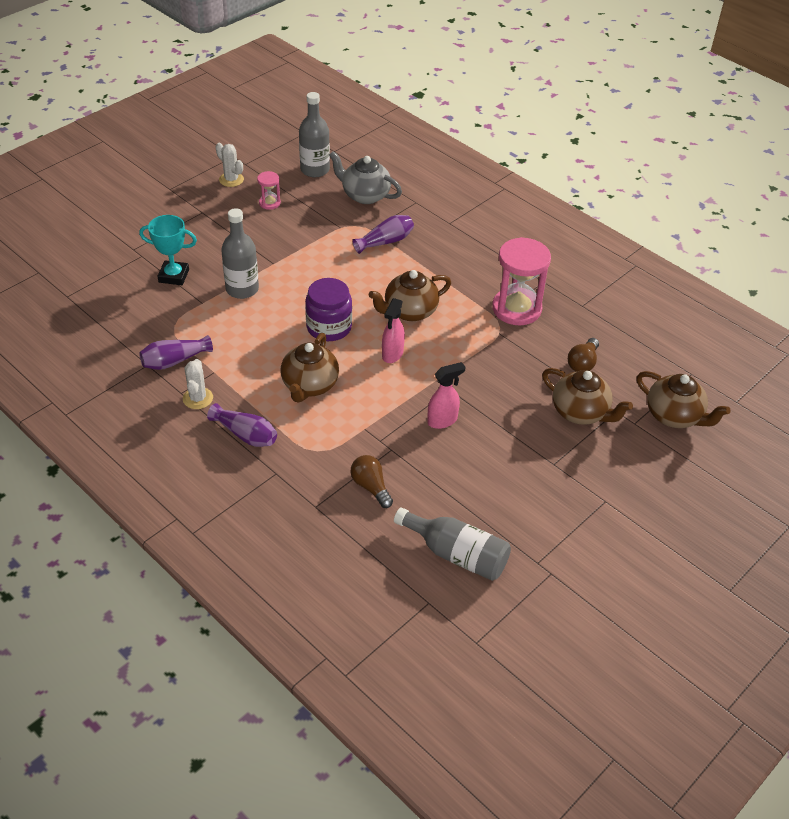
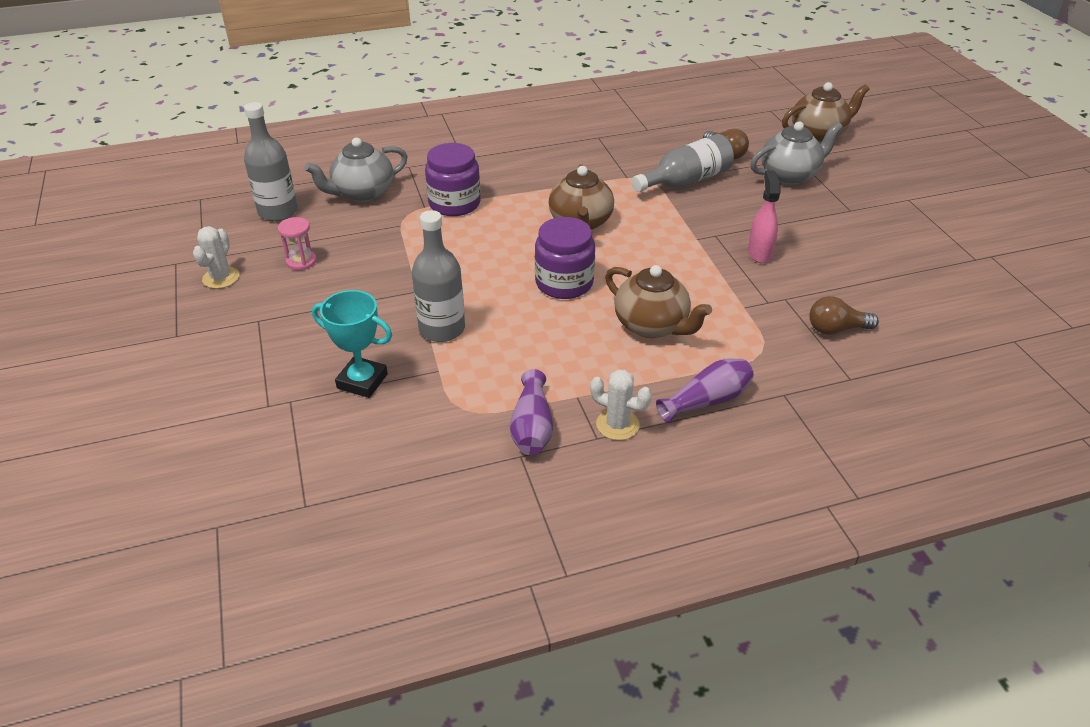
camera: 60 degrees left, 5 degrees down
turquoise trophy [139,215,197,285] -> turquoise trophy turned 75 degrees clockwise [312,290,392,398]
white cactus [216,143,244,187] -> white cactus turned 60 degrees counterclockwise [193,226,240,289]
purple vase [352,215,414,254] -> purple jar [425,143,481,216]
pink spray bottle [382,298,405,363] -> none
grey bottle [394,507,511,581] -> grey bottle moved to [632,134,734,192]
pink hourglass [492,237,551,325] -> none
brown teapot [542,368,633,425] -> grey teapot [750,121,843,185]

